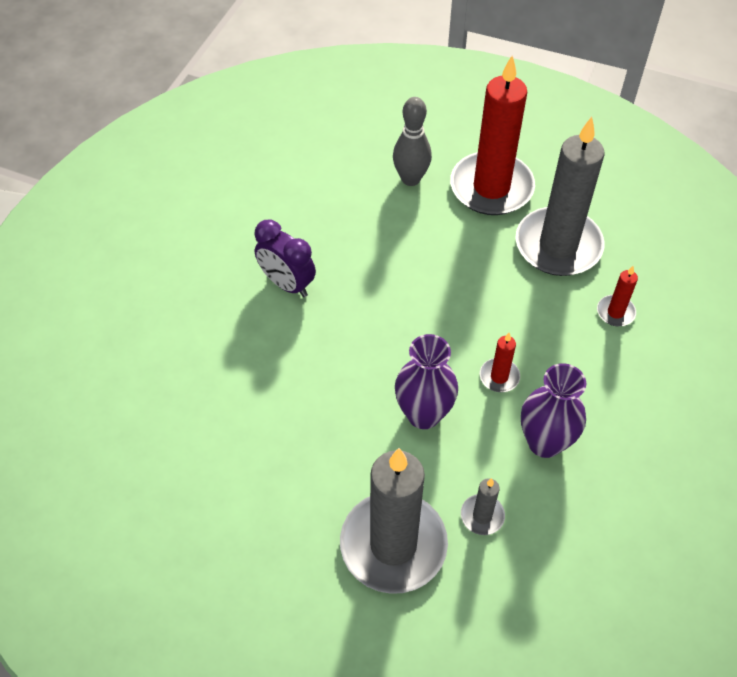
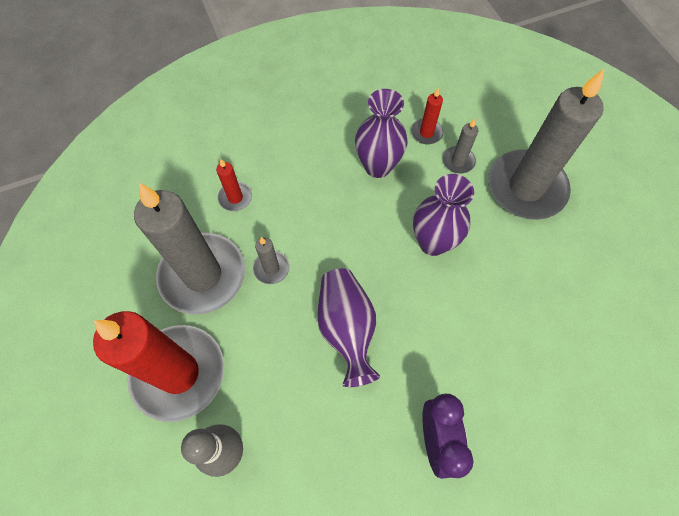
camera: 135 degrees left, 10 degrees up
red candle [480,333,520,392] -> red candle moved to [411,88,443,144]
none -> grey candle [253,237,290,284]
none -> purple vase [317,268,380,387]

